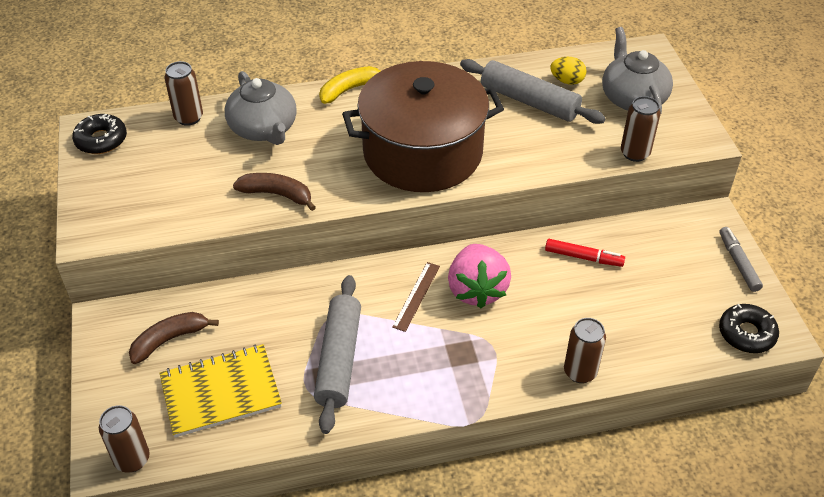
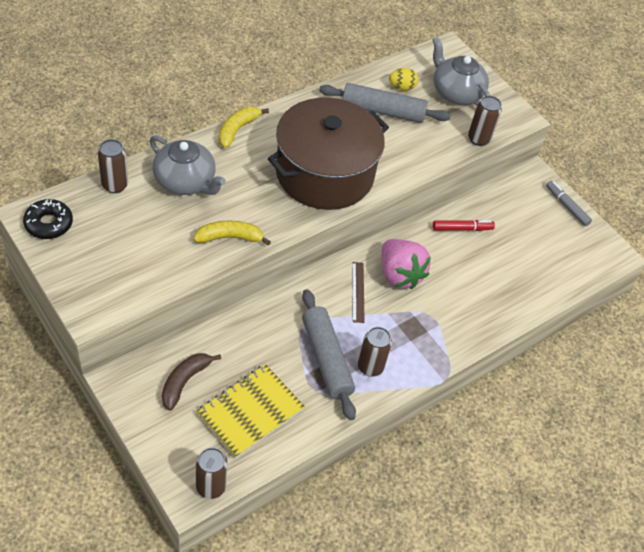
camera: 30 degrees left, 5 degrees up
brown banana [233,173,316,211] -> yellow banana [193,221,271,246]
brown can [564,318,606,383] -> brown can moved to [358,327,392,377]
black donut [719,304,779,353] -> none

